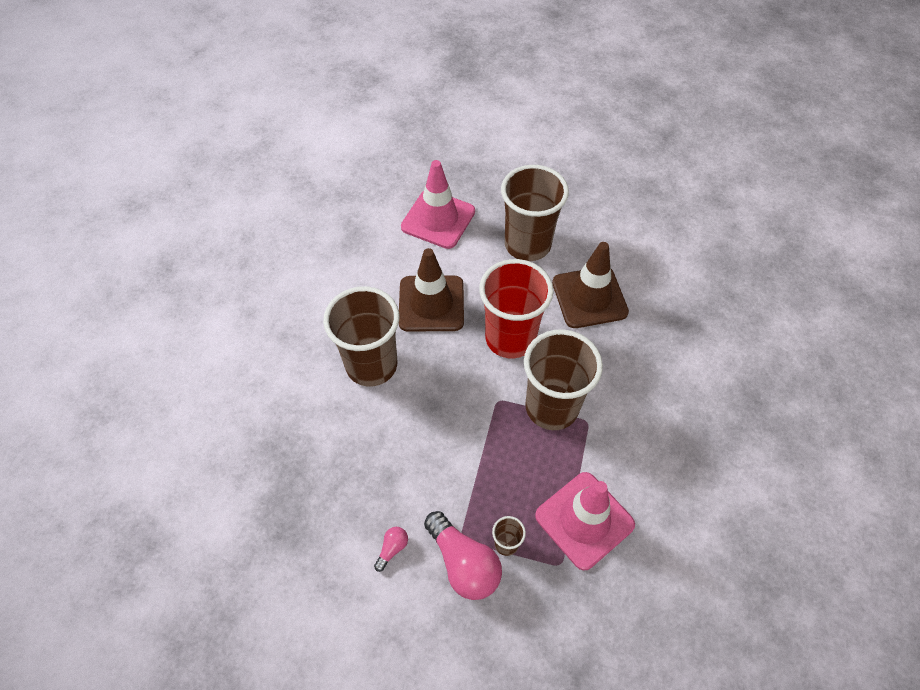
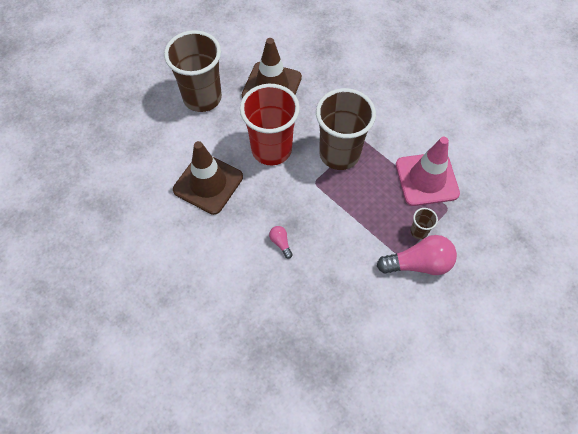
camera: 60 degrees left, 5 degrees up
brown cup [323,286,399,387] -> none
pink light bulb [374,527,408,572] -> pink light bulb moved to [269,226,293,259]
pink traffic cone [401,160,475,249] -> none

